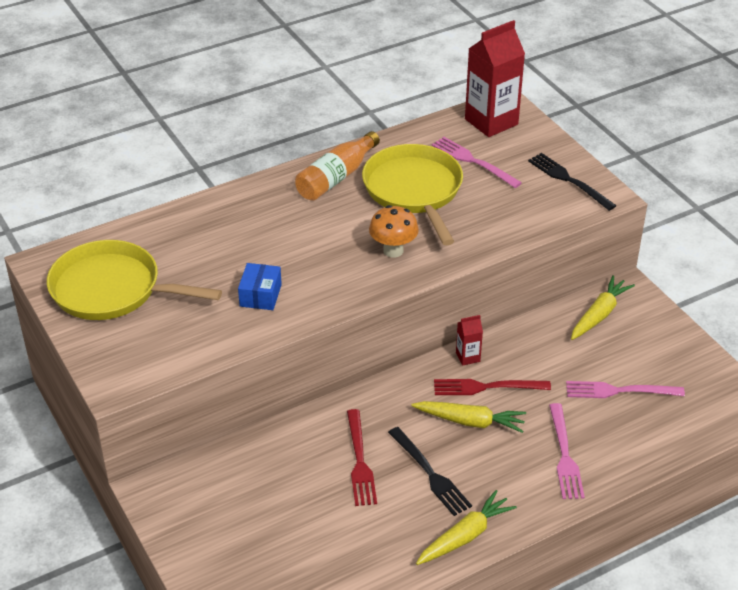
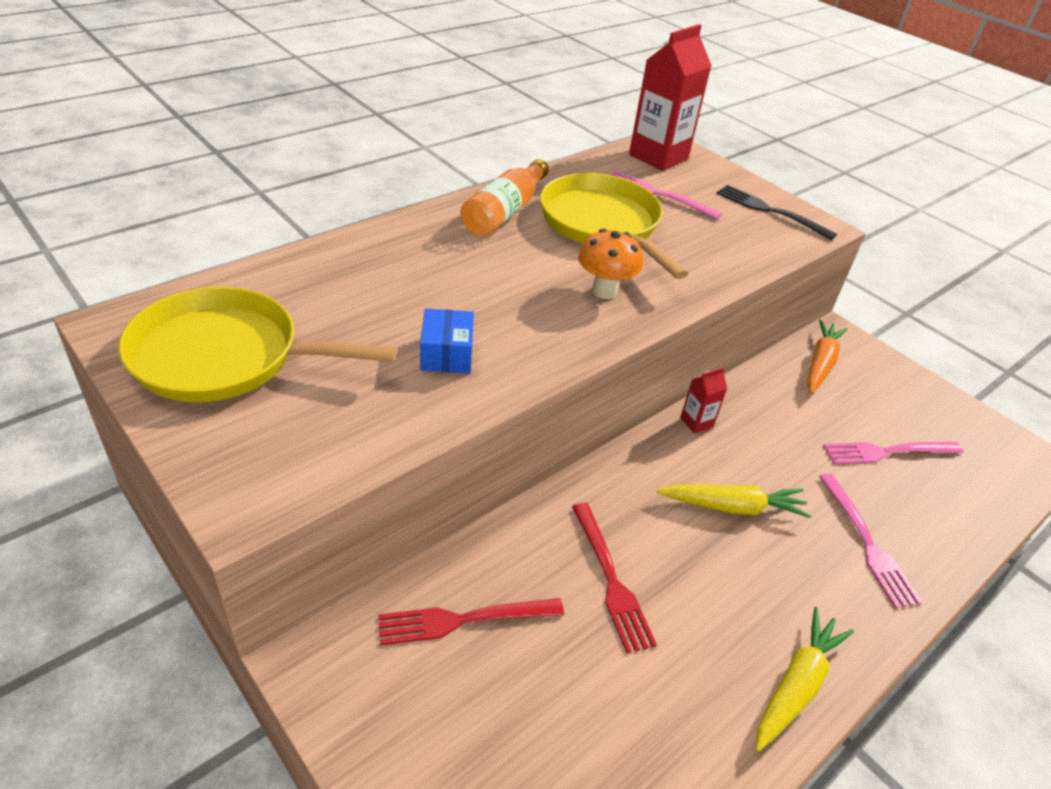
camera: 15 degrees left, 0 degrees up
black fork [388,427,472,516] -> none
red fork [434,379,551,395] -> red fork moved to [378,598,564,645]
yellow carrot [571,275,635,340] -> orange carrot [807,319,848,394]

